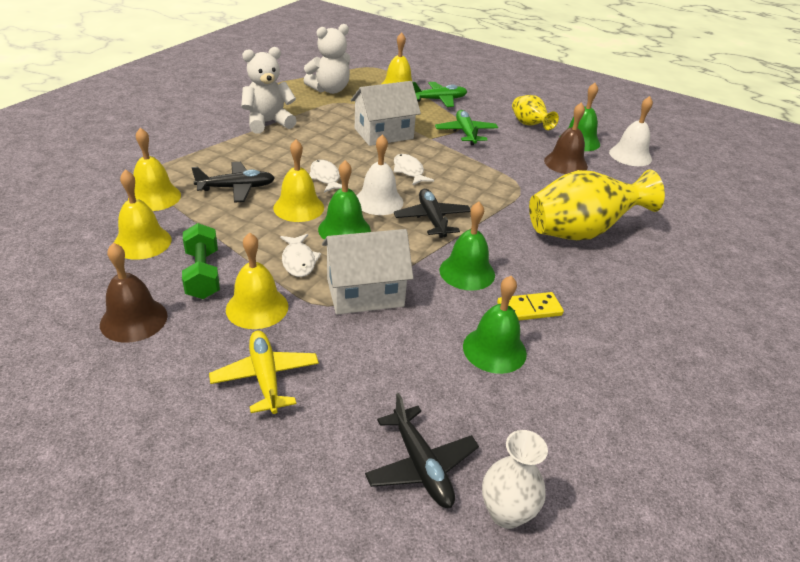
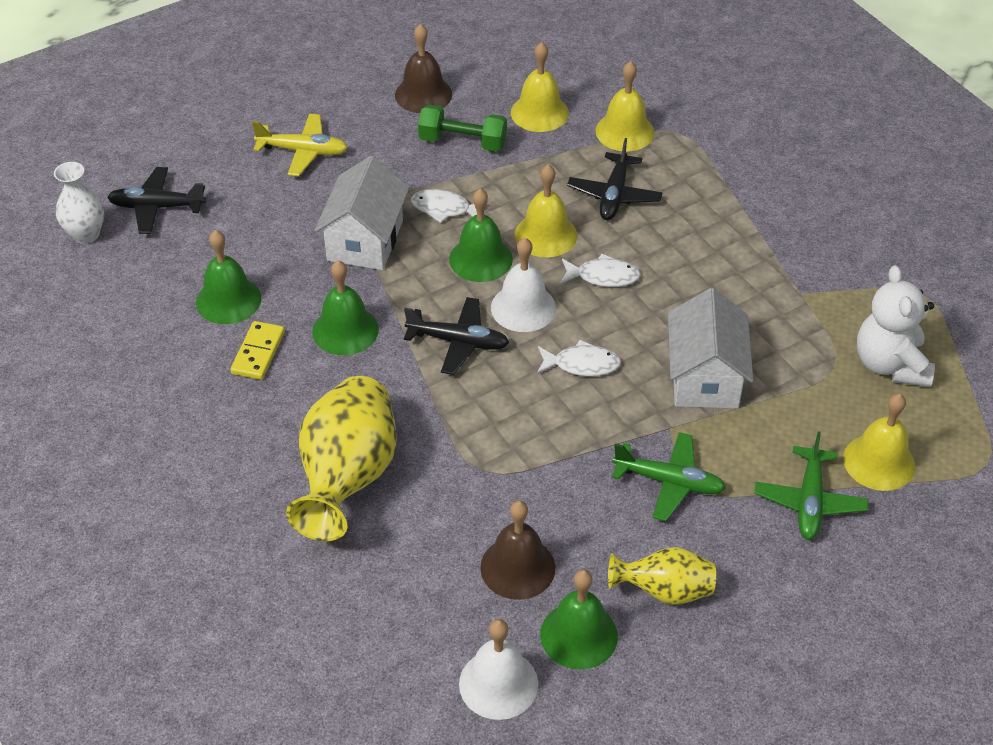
camera: 120 degrees right, 10 degrees up
yellow bell [226,232,288,329] -> none
white teddy bear [241,47,297,133] -> none

